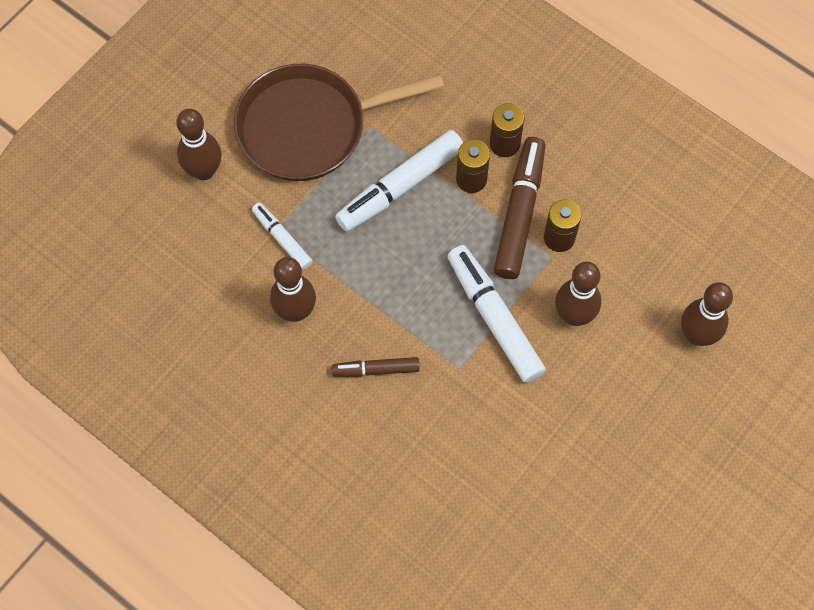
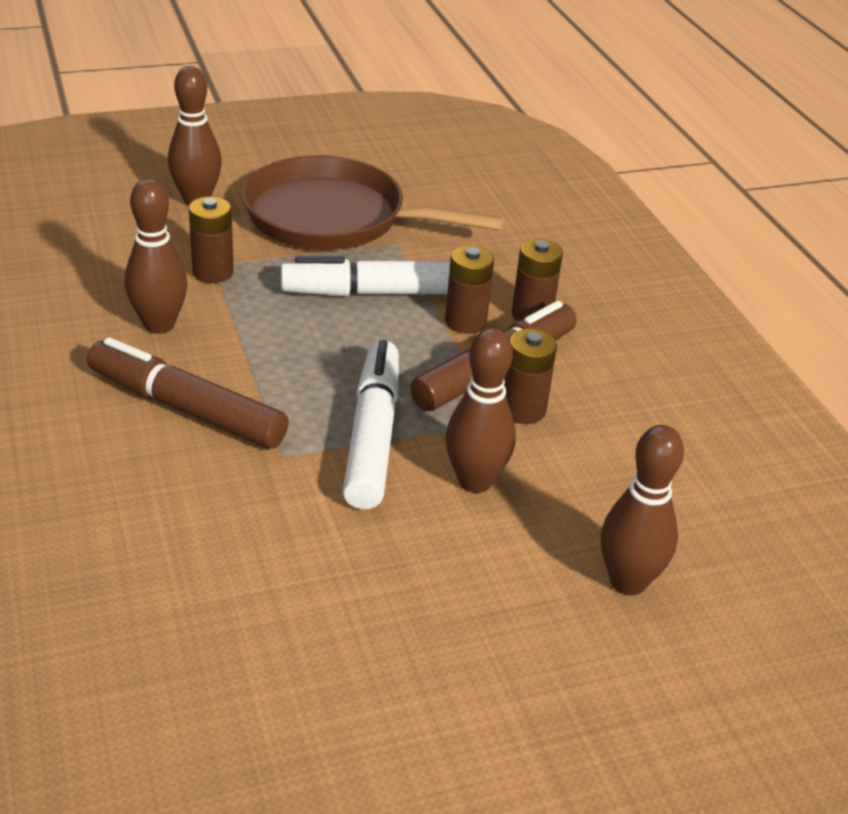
camera: 30 degrees right, 30 degrees down
white marker [252,203,313,270] -> brown battery [189,197,234,283]
brown marker [332,357,420,377] -> brown marker [87,337,289,449], size x1.80

